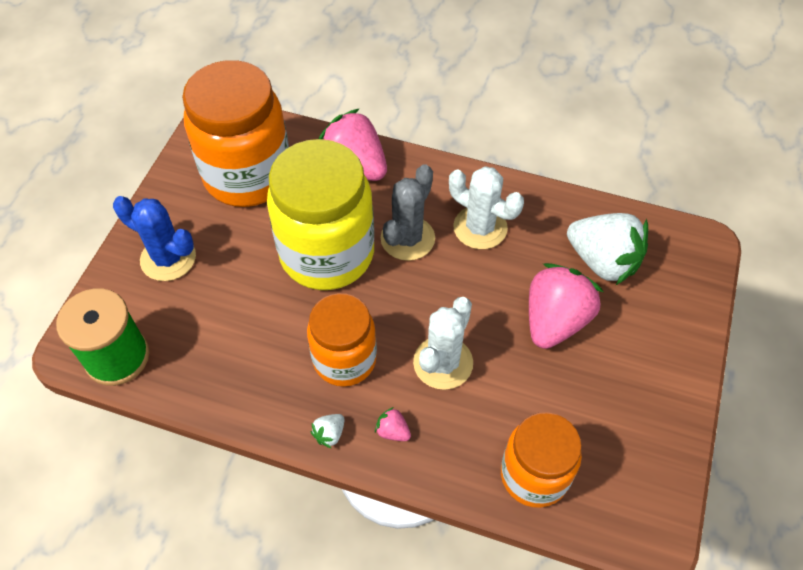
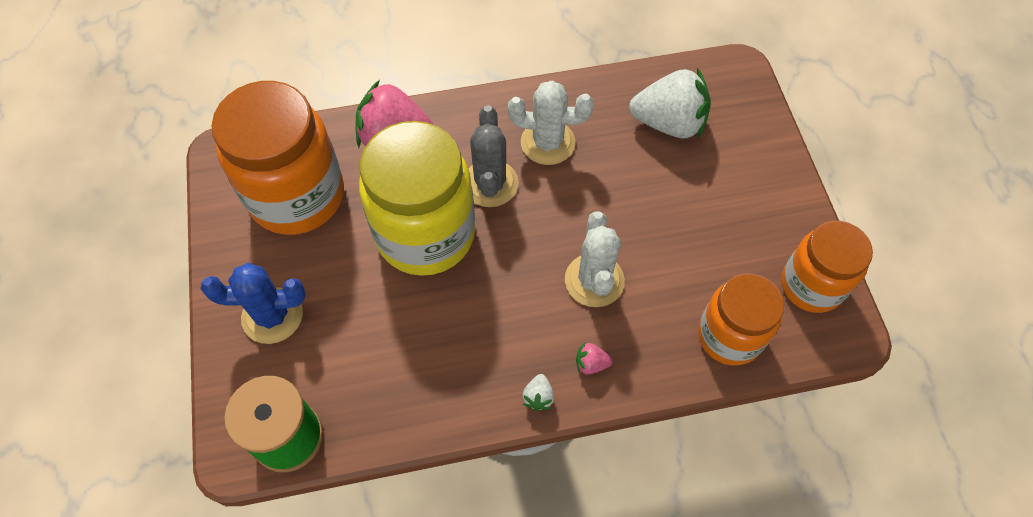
camera: 30 degrees left, 5 degrees up
orange jar [307,293,377,387] -> orange jar moved to [781,221,873,313]
pink strawberry [529,263,603,349] -> none

